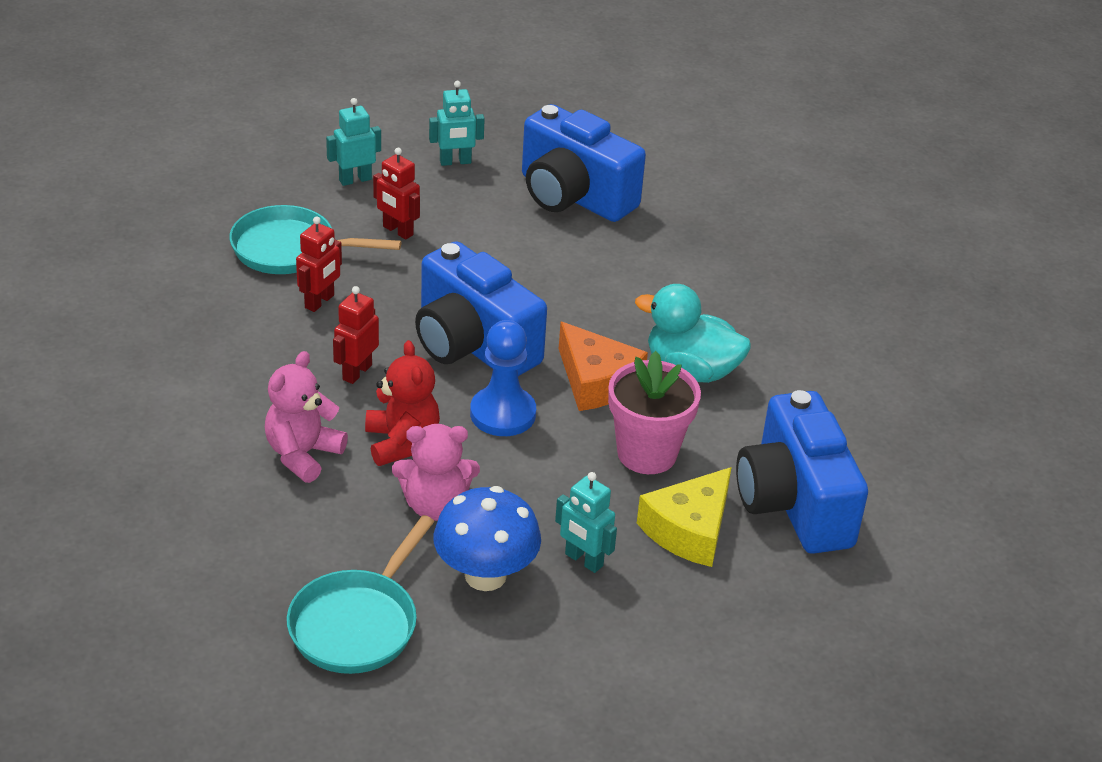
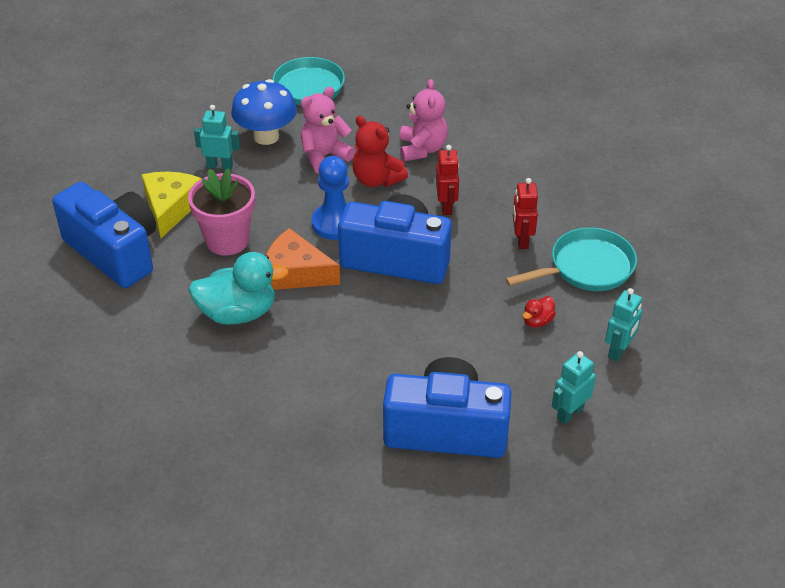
camera: 150 degrees right, 5 degrees up
red robot [373,148,420,239] -> red duck [523,296,556,328]

